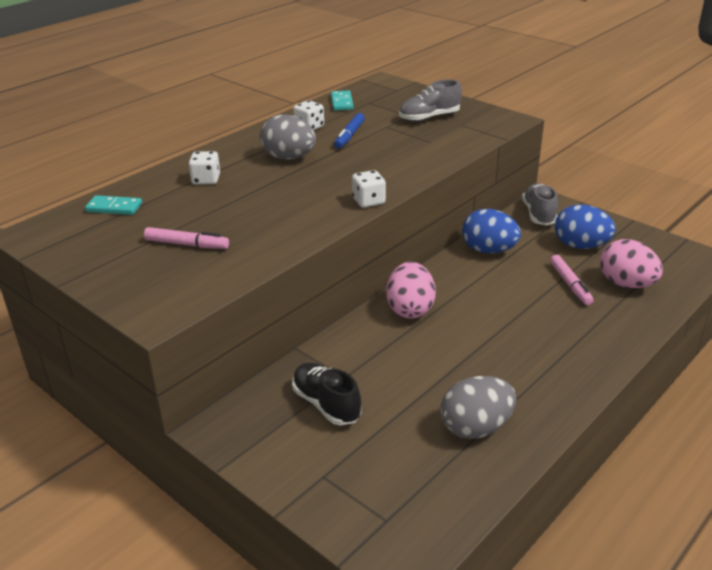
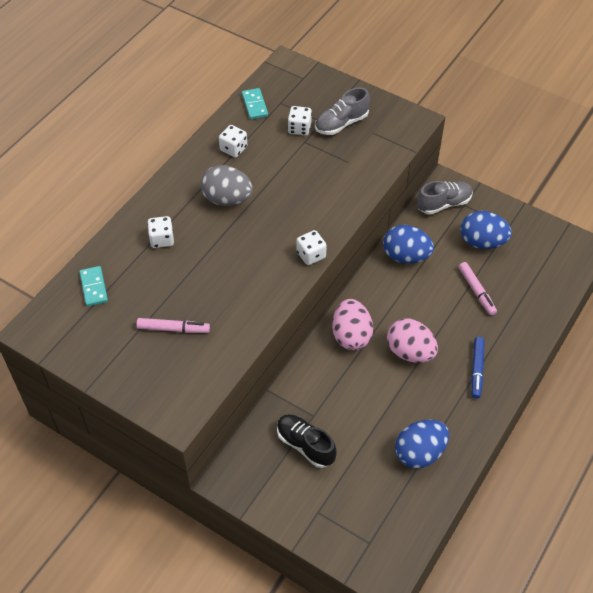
camera: 10 degrees left, 20 degrees up
turquoise domino [85,195,142,215] -> turquoise domino turned 75 degrees clockwise [79,266,108,306]
blue marker [334,113,365,149] -> blue marker moved to [471,337,485,399]
grey egg [441,376,516,439] -> blue egg [395,420,449,469]
grey shoe [522,183,558,225] -> grey shoe turned 75 degrees clockwise [417,181,473,215]
pink egg [600,239,663,288] -> pink egg moved to [387,319,438,363]
none -> white dice [288,106,312,136]

